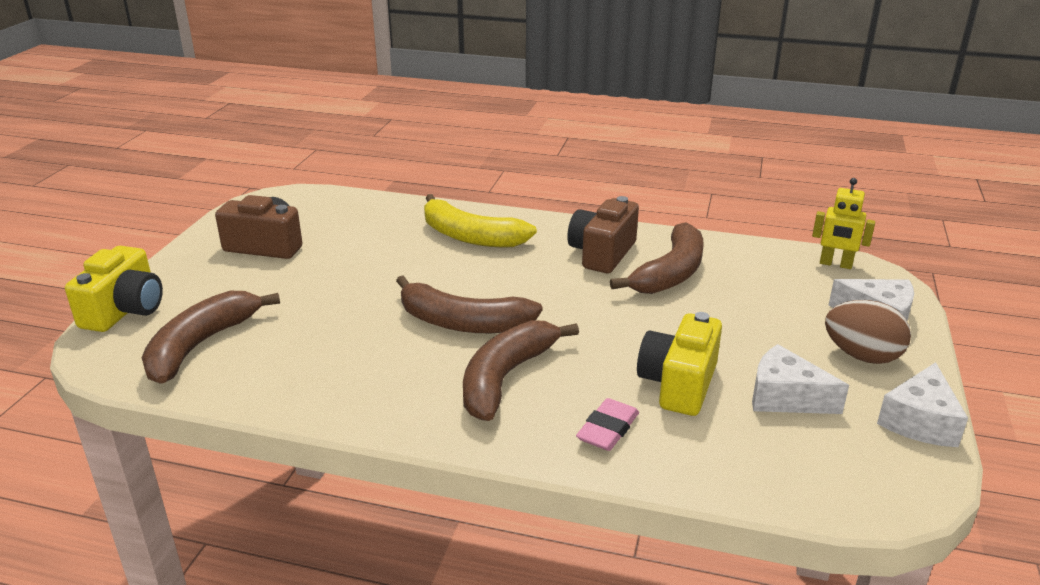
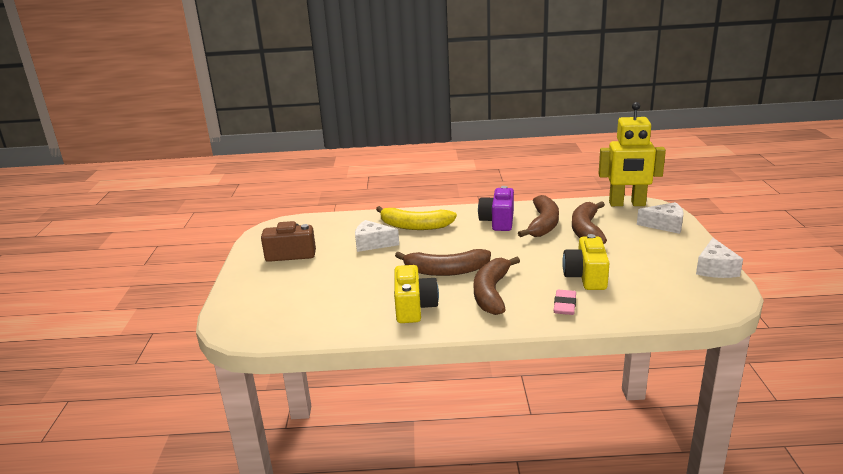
camera: 15 degrees left, 5 degrees down
yellow camera [65,246,163,332] -> yellow camera moved to [394,265,439,323]
brown banana [142,291,280,384] -> brown banana moved to [572,201,607,244]
brown camera [567,196,639,273] -> purple camera [478,186,514,231]
white cheese [752,344,849,414] -> white cheese moved to [355,220,399,252]
yellow robot [812,178,875,269] -> yellow robot [598,102,666,206], size x1.92
brown egg [825,300,911,364] -> none

